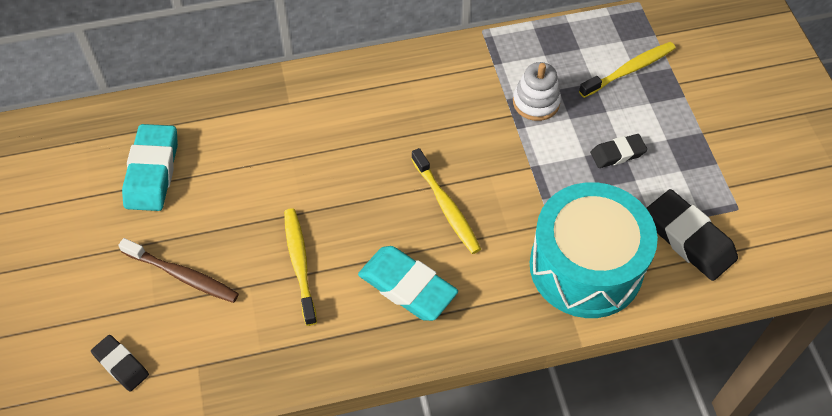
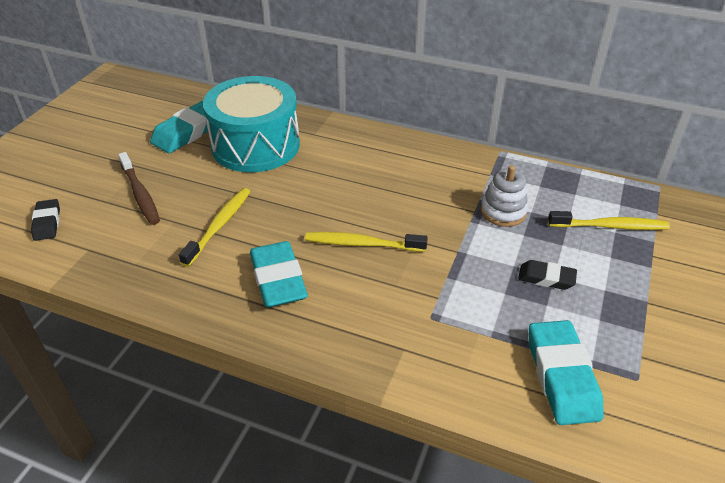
camera: 35 degrees right, 15 degrees down
yellow toothbrush [411,148,481,254] -> yellow toothbrush turned 90 degrees clockwise [305,232,428,252]
turquoise drum [530,182,658,318] -> turquoise drum moved to [203,76,300,172]
black eraser [647,189,738,281] -> turquoise eraser [529,320,604,425]

